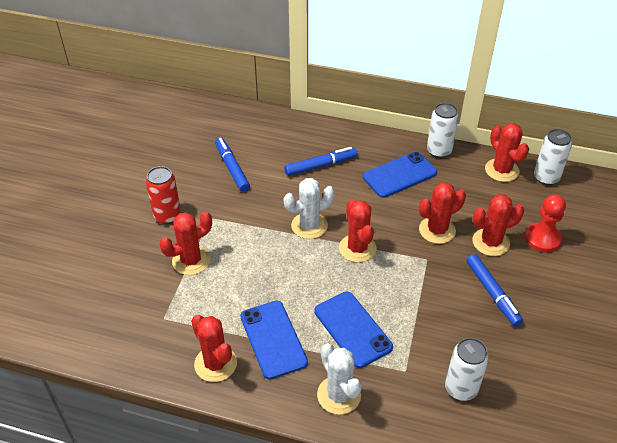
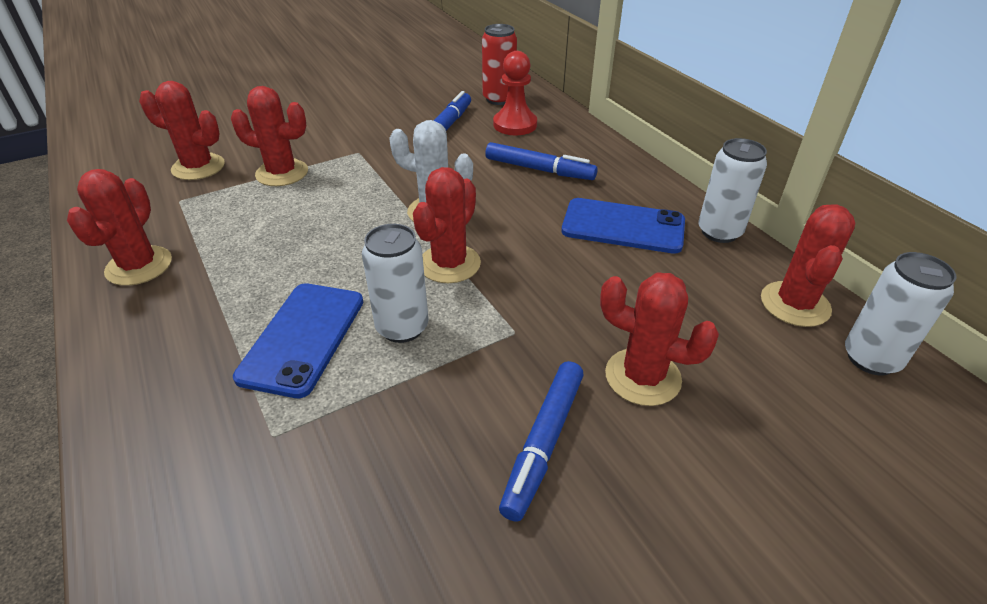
camera: 45 degrees right, 5 degrees down
red can [146,166,181,224] -> red can moved to [482,24,517,105]
blue phone [240,301,308,380] -> none
white cactus [317,343,362,415] -> none
red cactus [419,182,466,244] -> red cactus moved to [139,81,225,180]
white can [445,338,489,401] -> white can moved to [362,224,428,343]
red pawn [525,194,566,253] -> red pawn moved to [493,51,537,135]

